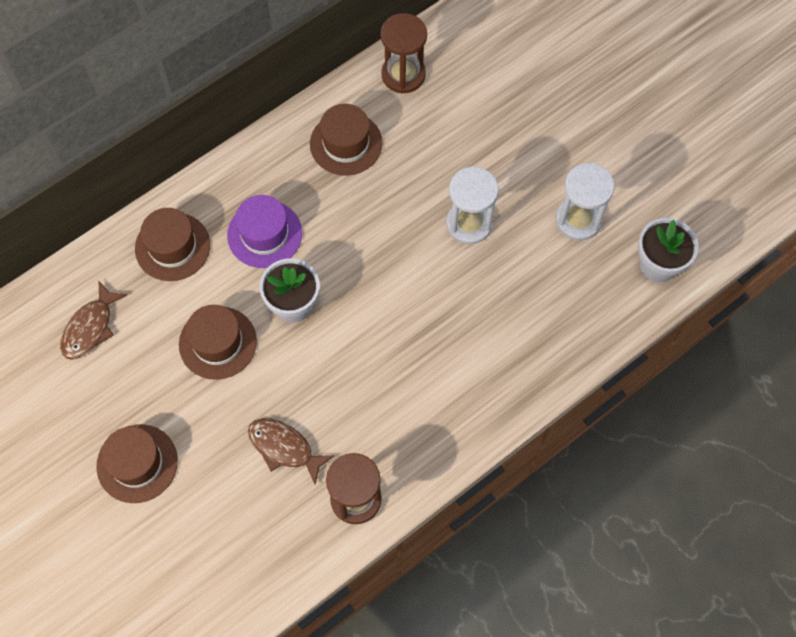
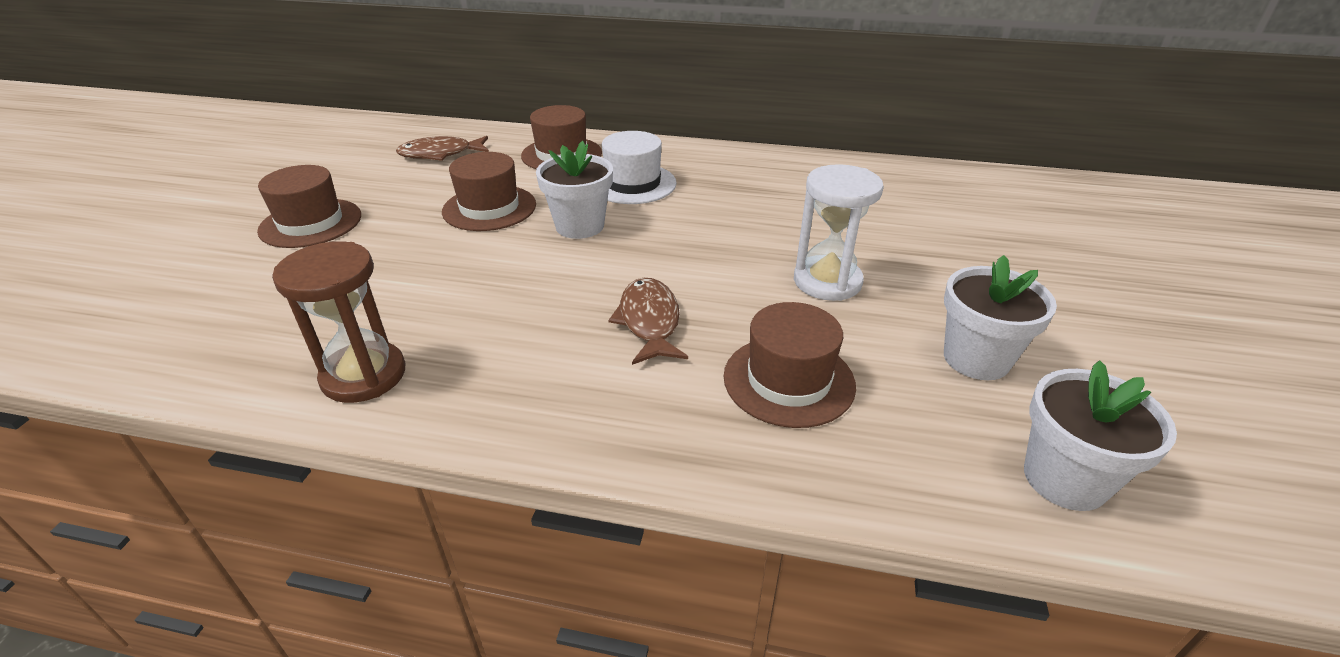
camera: 50 degrees right, 30 degrees down
purple hat [227,195,302,268] -> white hat [602,131,677,204]
brown fish [248,418,335,484] -> brown fish moved to [608,278,688,365]
brown hat [310,104,383,176] -> brown hat moved to [723,302,856,428]
brown hourglass [381,13,427,94] -> none
white hourglass [556,163,614,240] -> white flower pot [944,255,1057,380]

